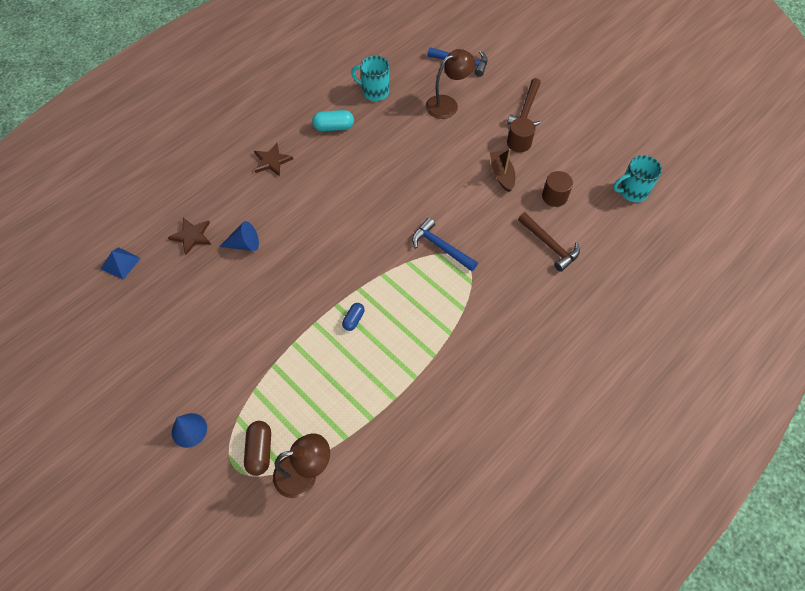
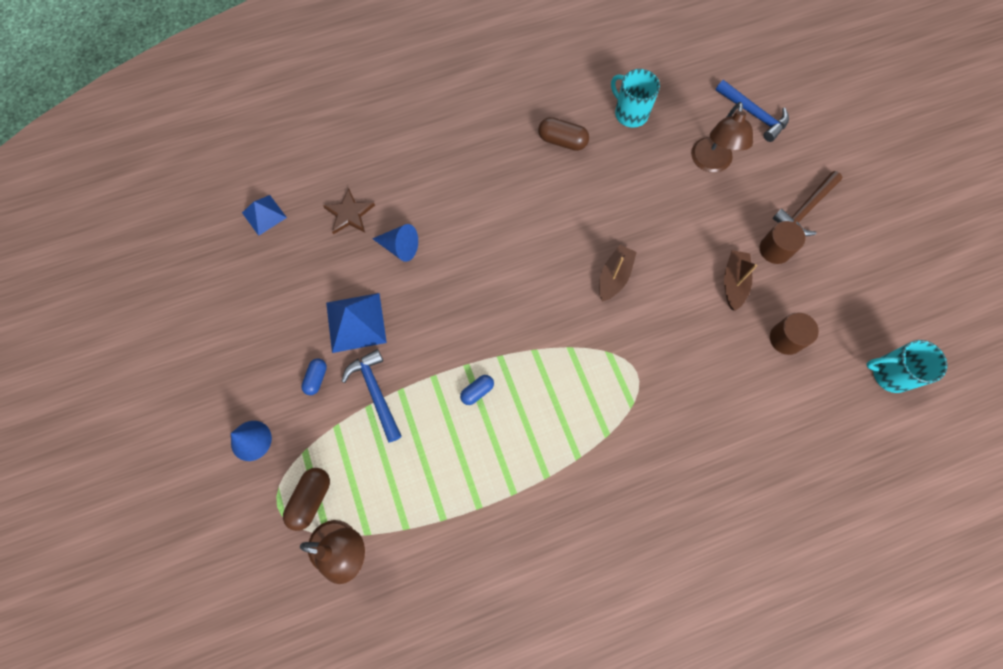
camera: 25 degrees right, 10 degrees up
brown star [254,143,293,176] -> none
turquoise capsule [312,110,354,131] -> brown capsule [538,117,589,151]
blue hammer [412,218,478,271] -> blue hammer moved to [341,349,402,442]
brown lamp [426,49,475,119] -> brown lamp turned 105 degrees clockwise [691,102,753,173]
brown hammer [518,213,580,272] -> none
none -> blue capsule [301,358,327,395]
none -> blue pyramid [326,293,387,353]
none -> brown boat [599,245,637,302]

